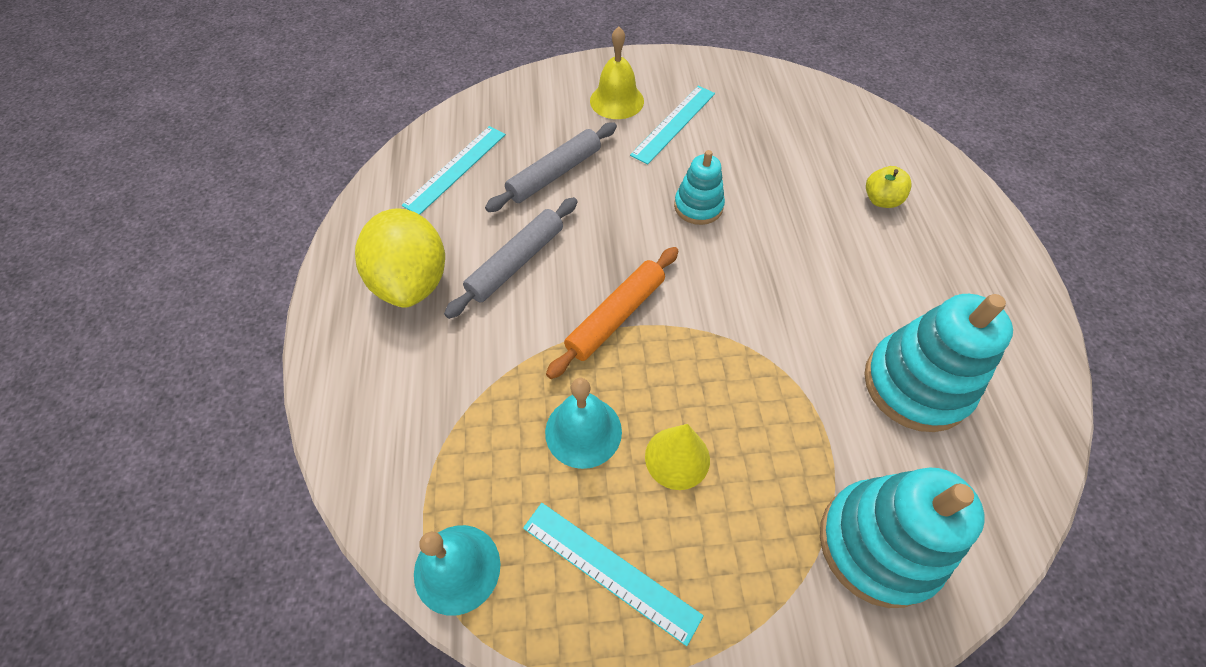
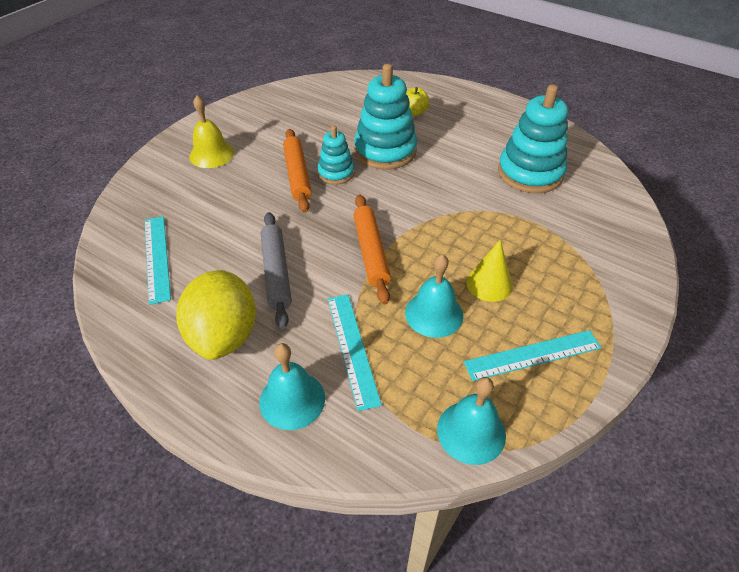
camera: 50 degrees left, 10 degrees down
yellow lemon [355,208,445,308] -> yellow lemon turned 60 degrees clockwise [176,270,256,360]
grey rolling pin [485,122,617,212] -> none
turquoise ruler [630,86,715,165] -> turquoise ruler moved to [328,294,382,411]
turquoise stacking toy [820,468,985,608] -> turquoise stacking toy moved to [354,64,417,170]
none -> turquoise bell [259,343,325,430]
none -> orange rolling pin [283,129,312,213]

